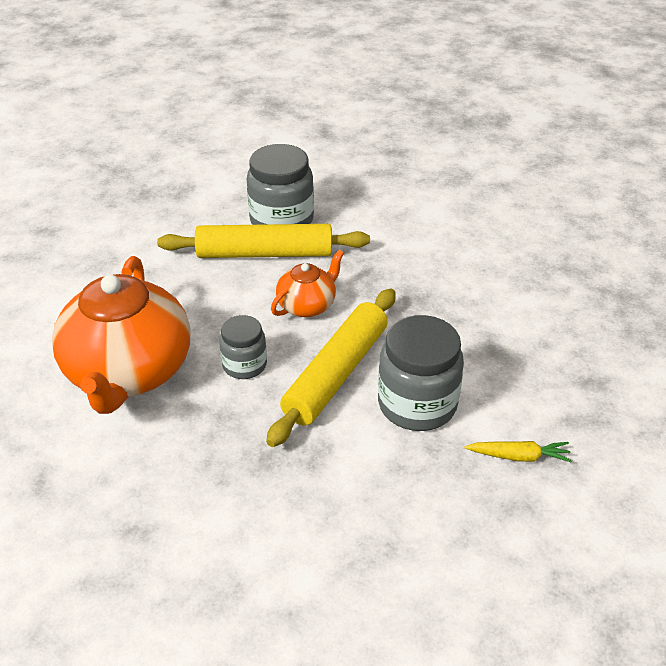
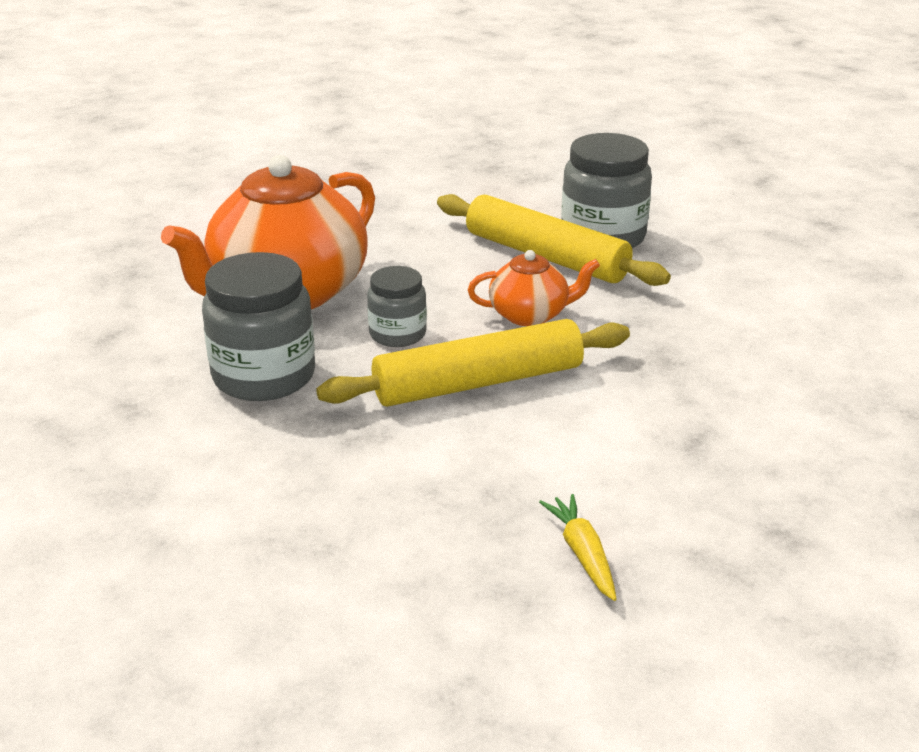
camera: 40 degrees right, 10 degrees down
grey jar [378,315,464,431] -> grey jar moved to [202,252,315,401]
yellow carrot [465,441,572,463] -> yellow carrot turned 150 degrees counterclockwise [539,494,617,601]

